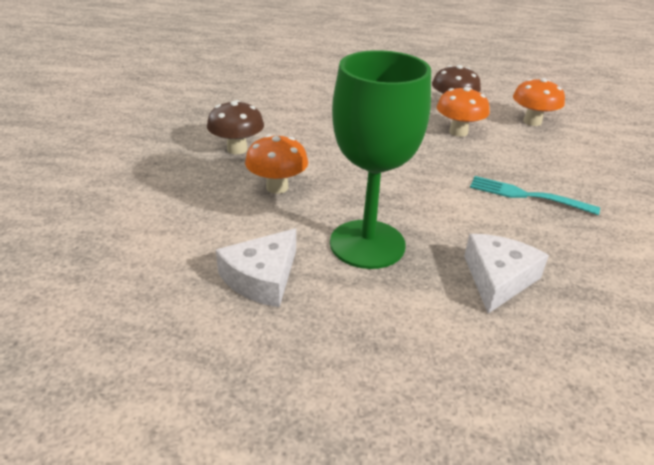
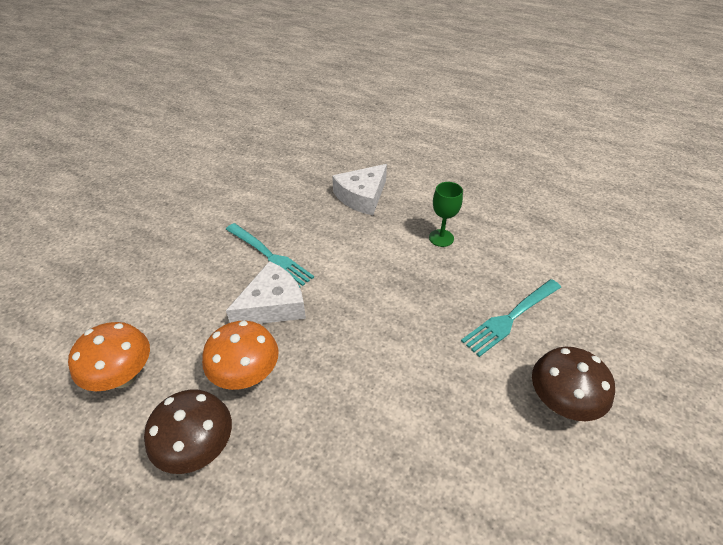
camera: 160 degrees left, 10 degrees up
white cheese [216,228,296,307] -> white cheese moved to [226,261,306,324]
orange mushroom [245,135,308,194] -> turquoise fork [461,279,561,357]
green goblet [330,50,431,269] -> green goblet [429,182,463,247], size x0.41

